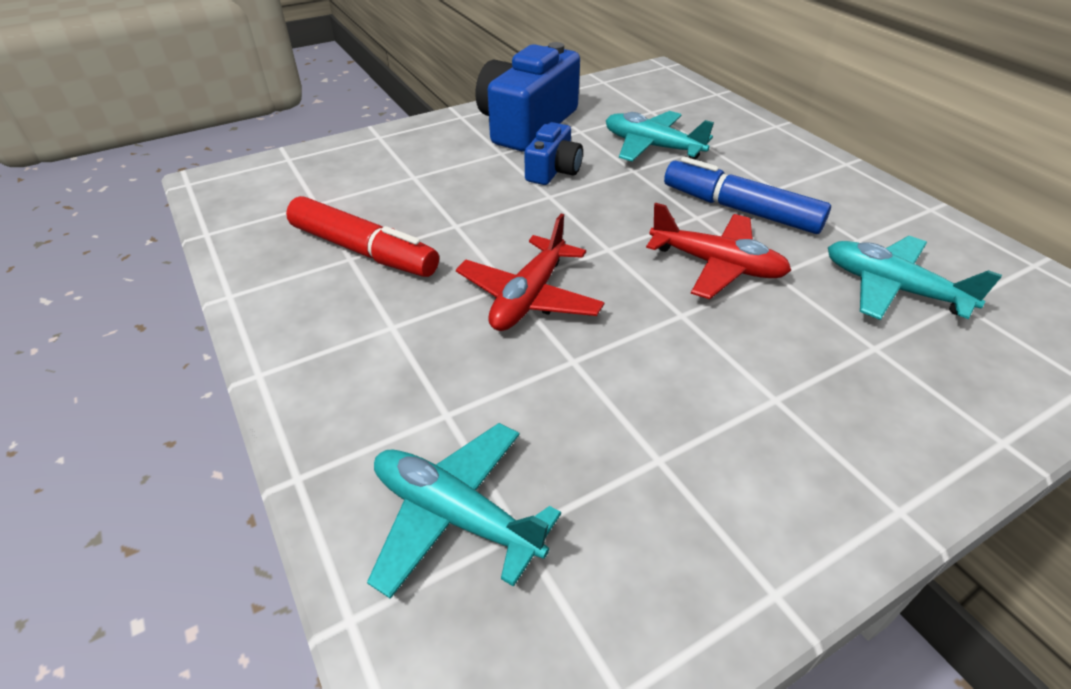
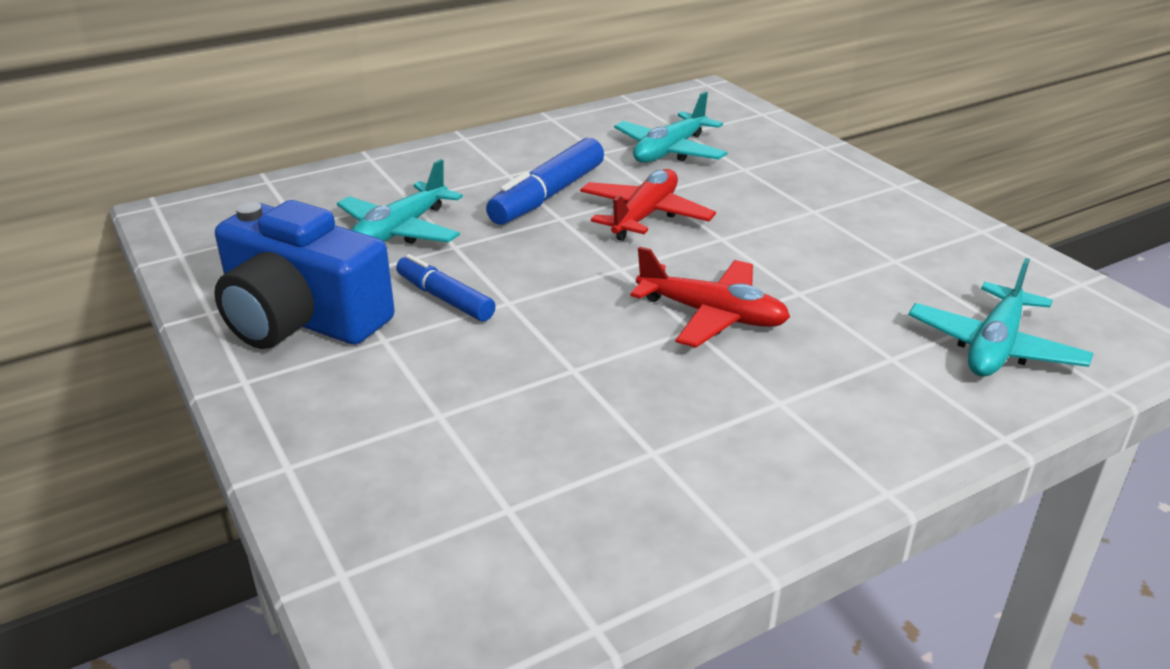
camera: 90 degrees left, 10 degrees down
red marker [286,196,439,277] -> none
blue camera [524,122,583,185] -> blue marker [396,254,495,321]

